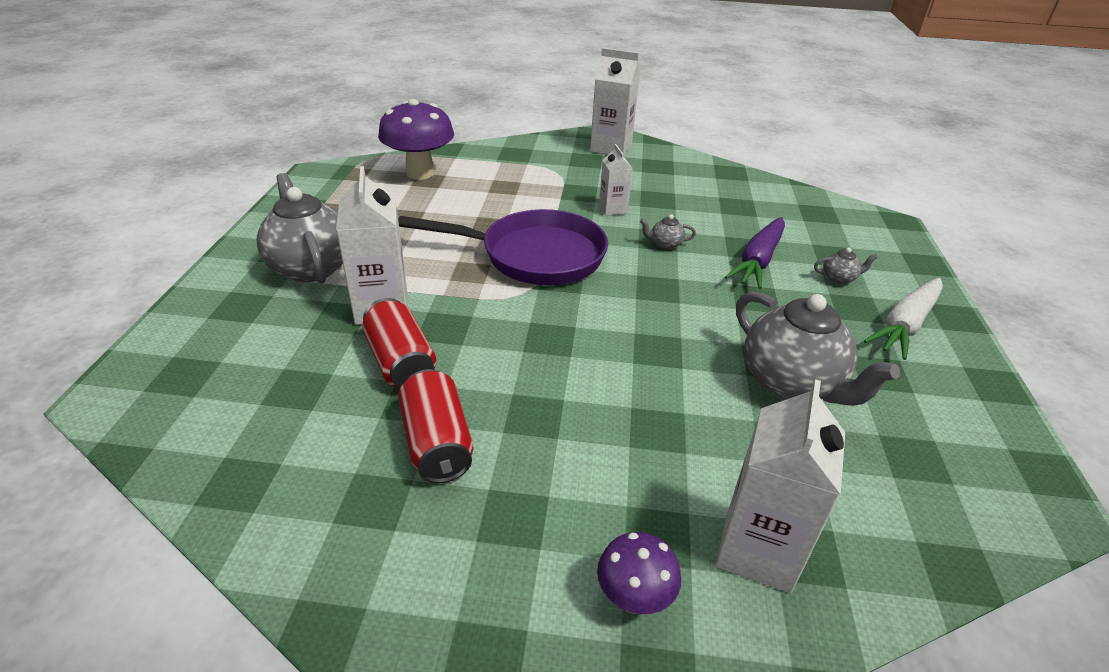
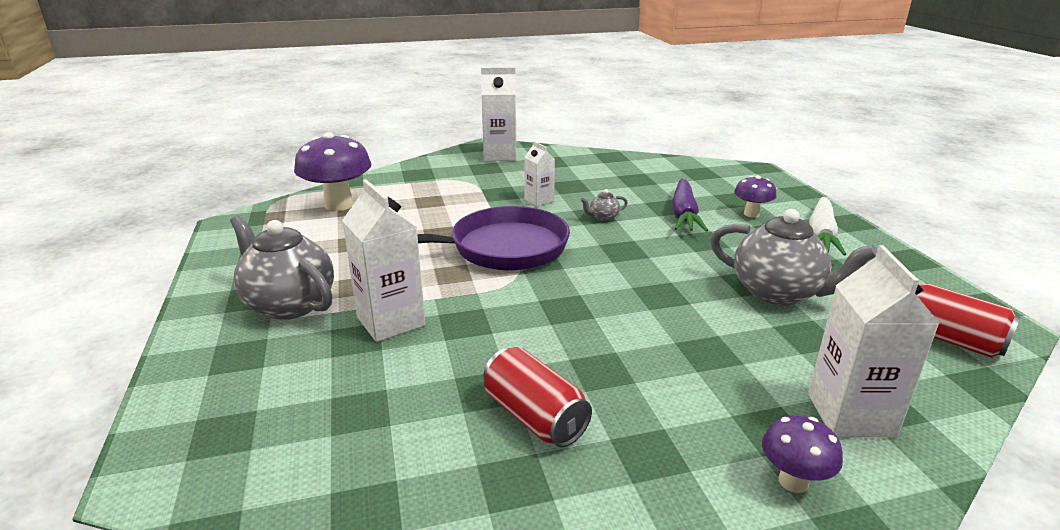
camera: 20 degrees left, 10 degrees down
red can [362,298,436,388] -> red can moved to [917,284,1020,358]
grey teapot [814,248,878,284] -> purple mushroom [734,176,777,218]

